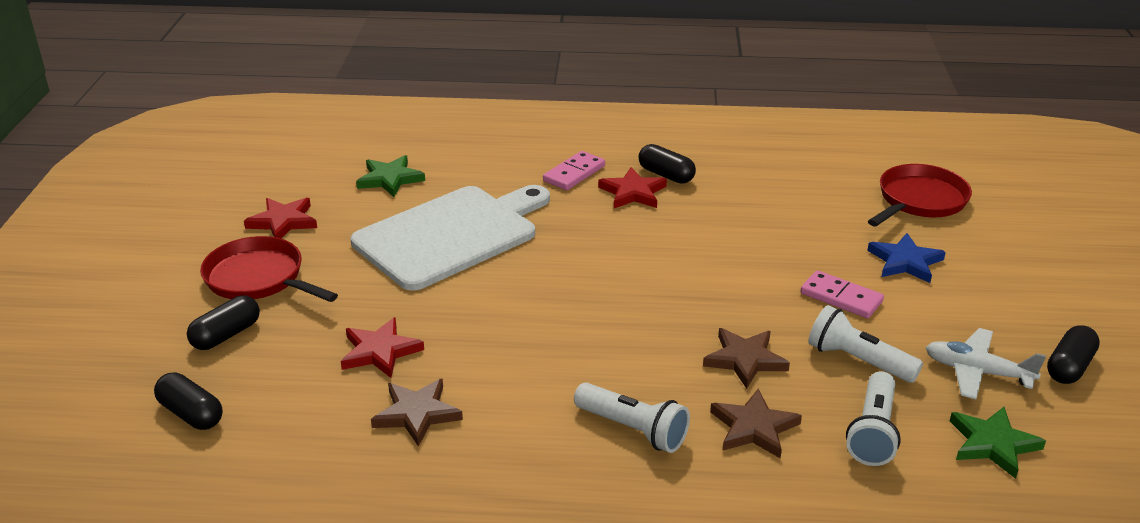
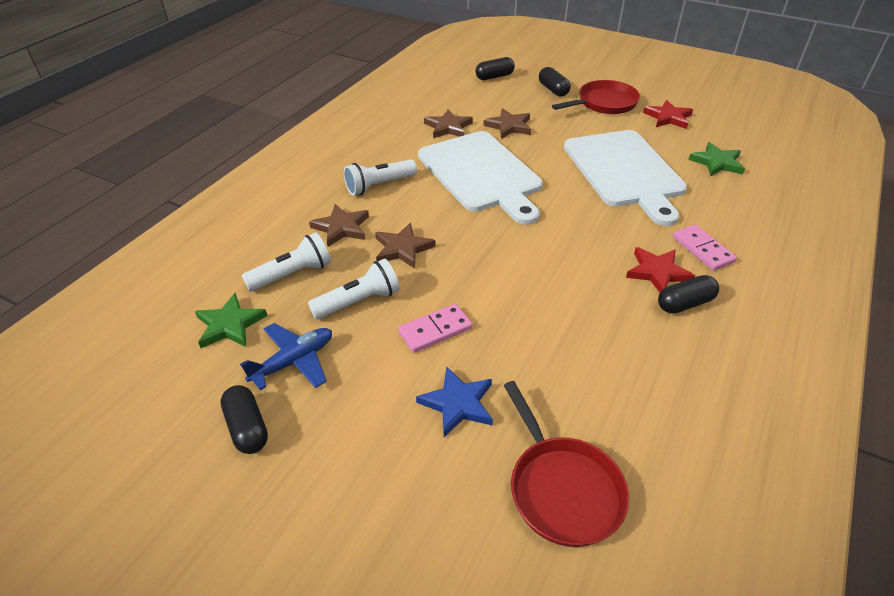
camera: 115 degrees right, 10 degrees up
red star [341,317,424,378] -> brown star [483,108,531,139]
white flashlight [846,371,901,466] -> white flashlight turned 105 degrees clockwise [242,232,331,291]
white plane [925,328,1046,399] -> blue plane [240,323,332,390]
none -> white cutting board [418,131,543,225]

